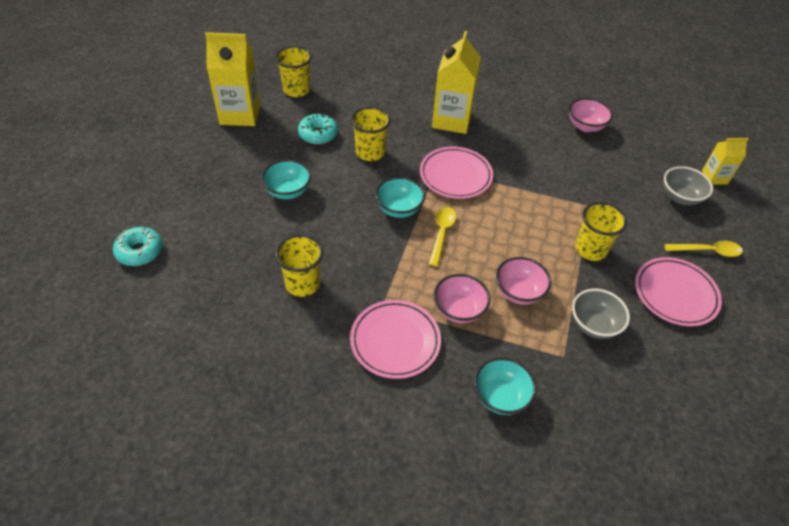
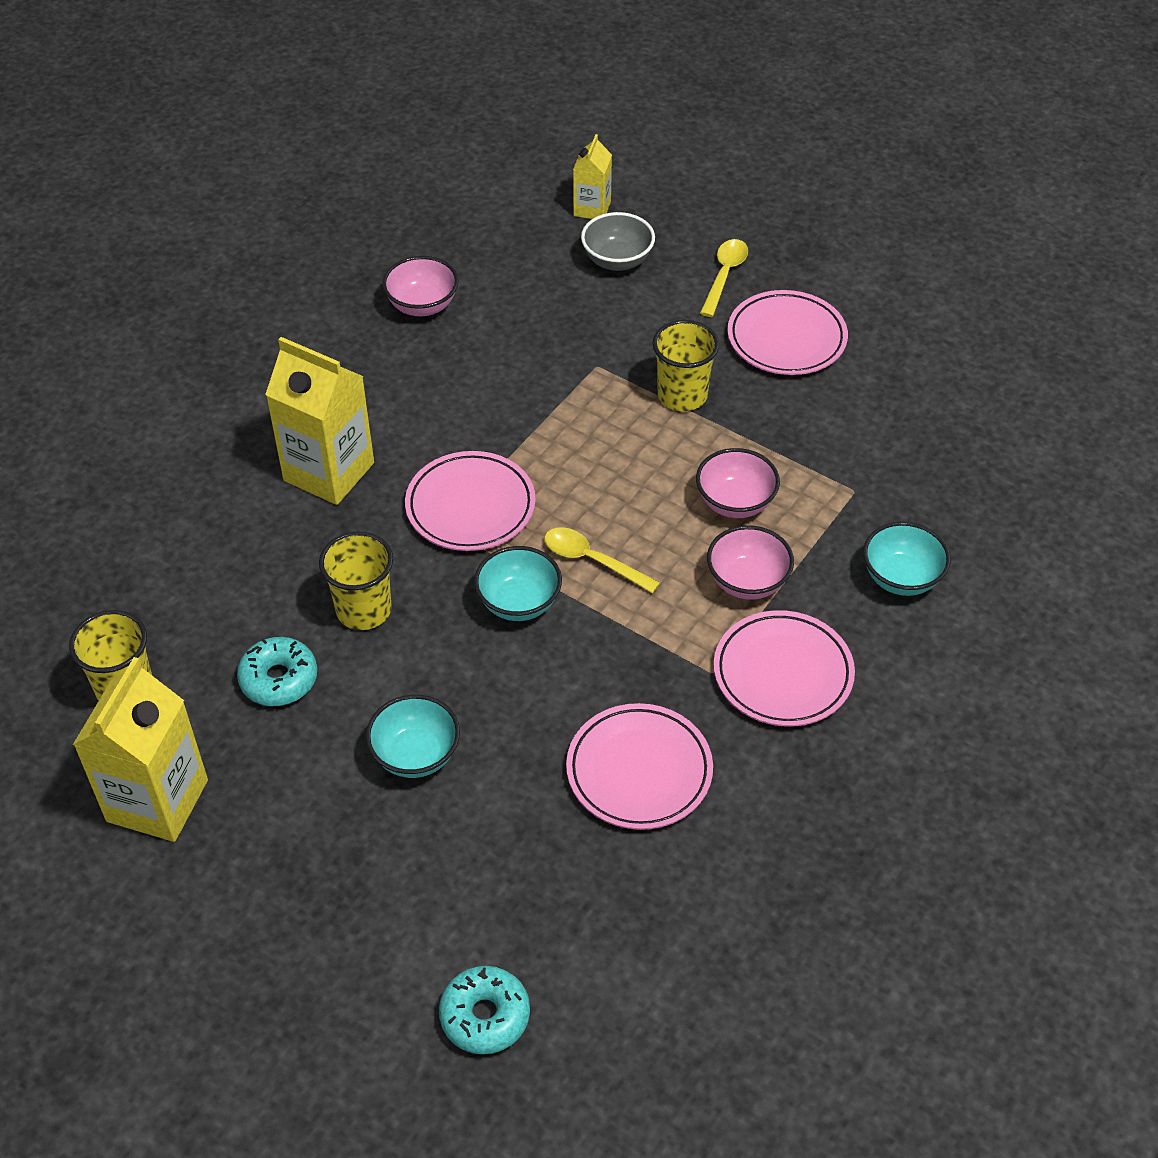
camera: 70 degrees left, 0 degrees up
yellow cup [275,235,323,297] -> pink plate [566,703,713,830]
grey bowl [572,289,630,339] -> none

